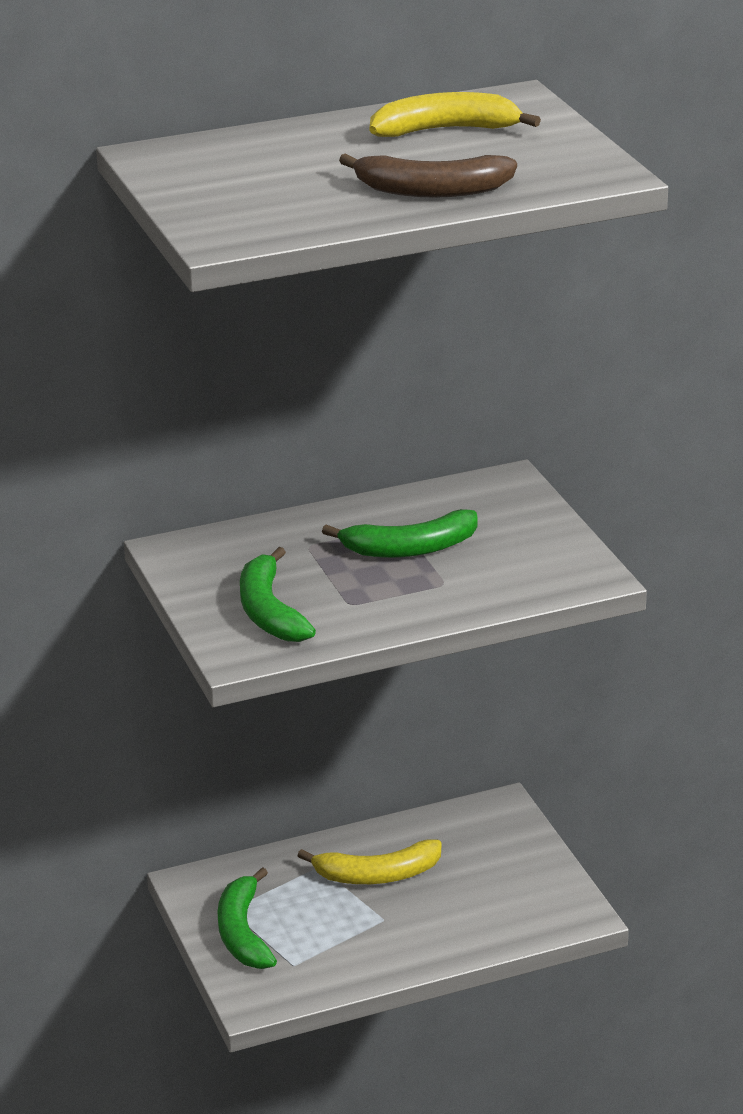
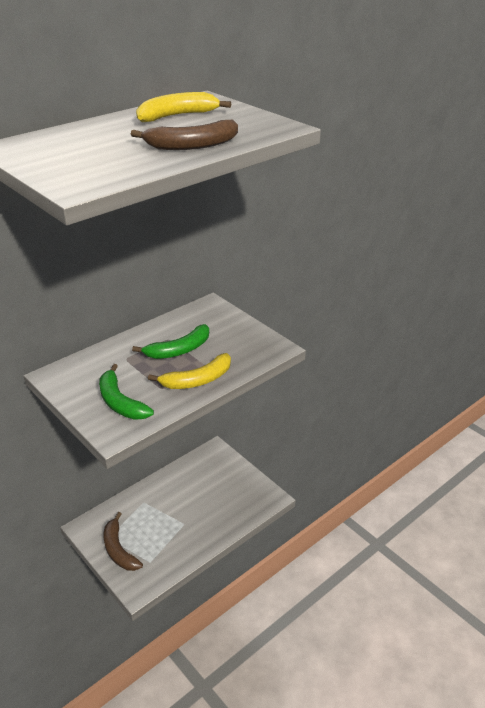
camera: 20 degrees left, 5 degrees up
green banana [217,867,277,969] -> brown banana [104,512,143,571]
yellow banana [297,840,442,884] -> yellow banana moved to [148,353,231,389]

